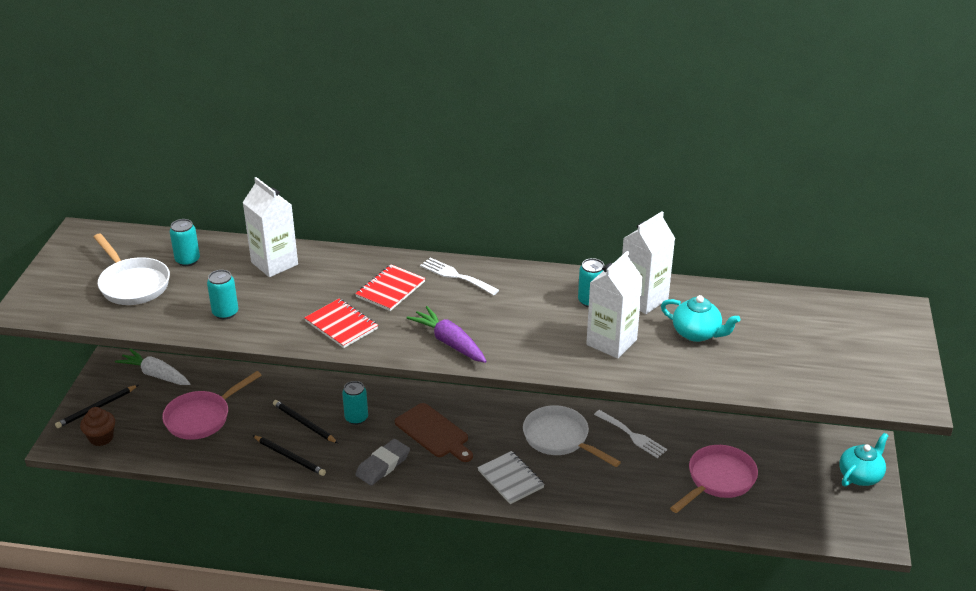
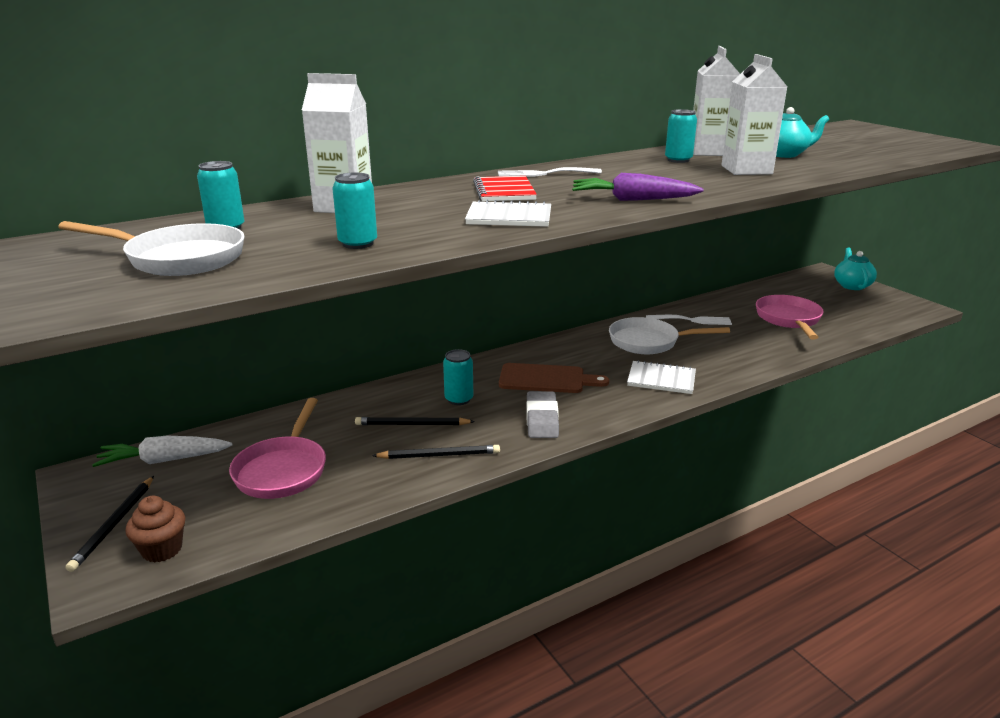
camera: 40 degrees left, 10 degrees down
red notebook [304,299,378,348] -> white notebook [465,200,551,227]

